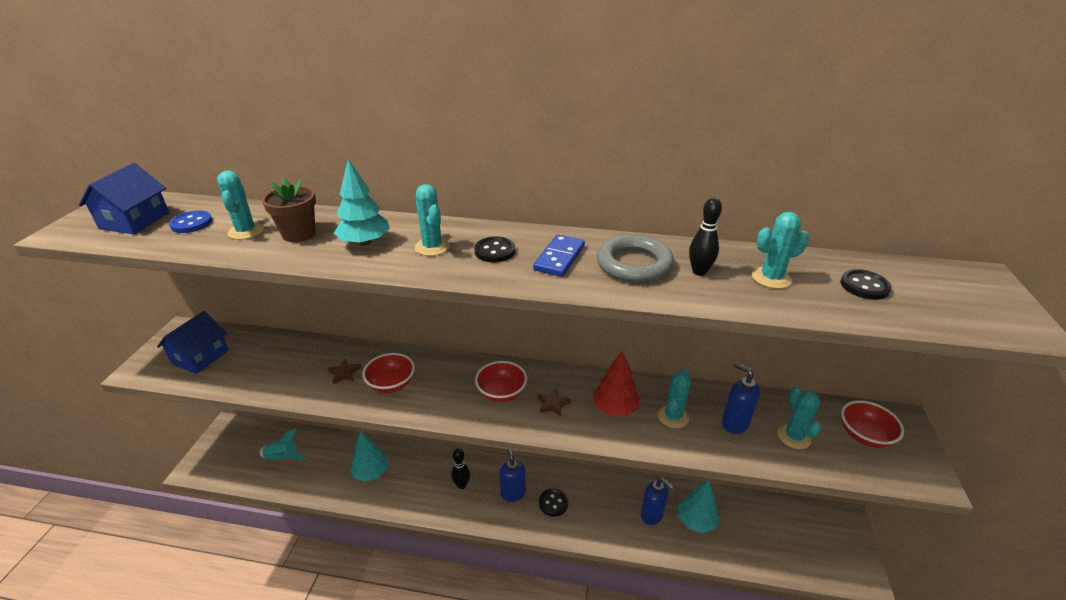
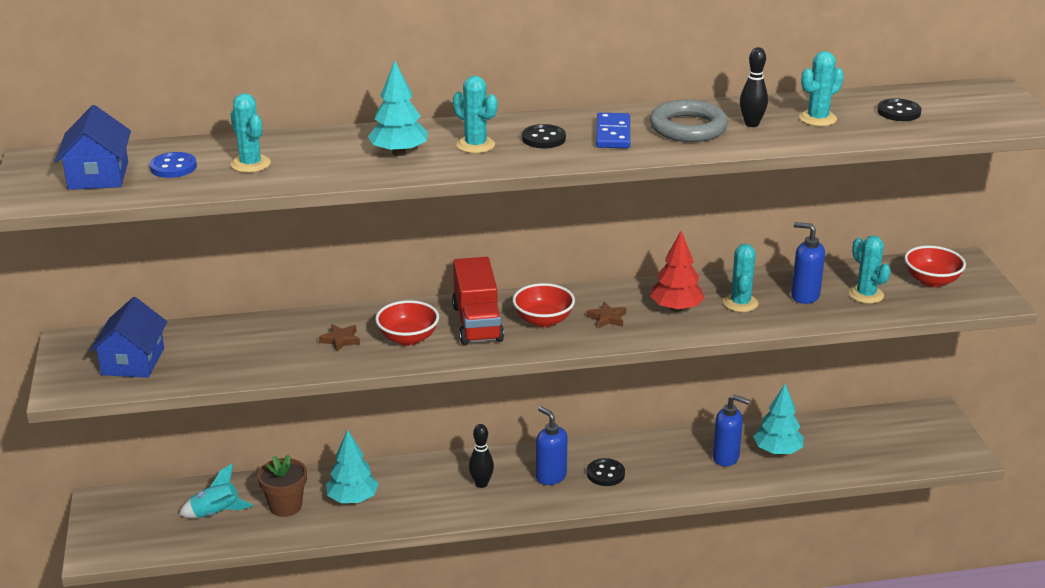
camera: 20 degrees left, 5 degrees down
brown flower pot [262,178,316,242] -> brown flower pot moved to [257,454,307,517]
none -> red truck [452,257,504,345]

